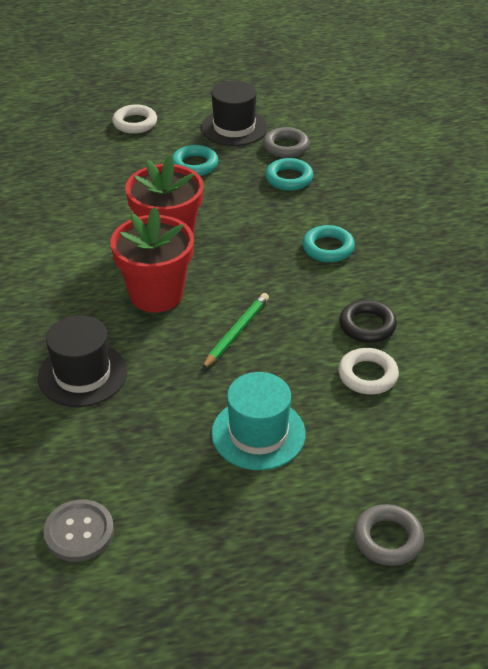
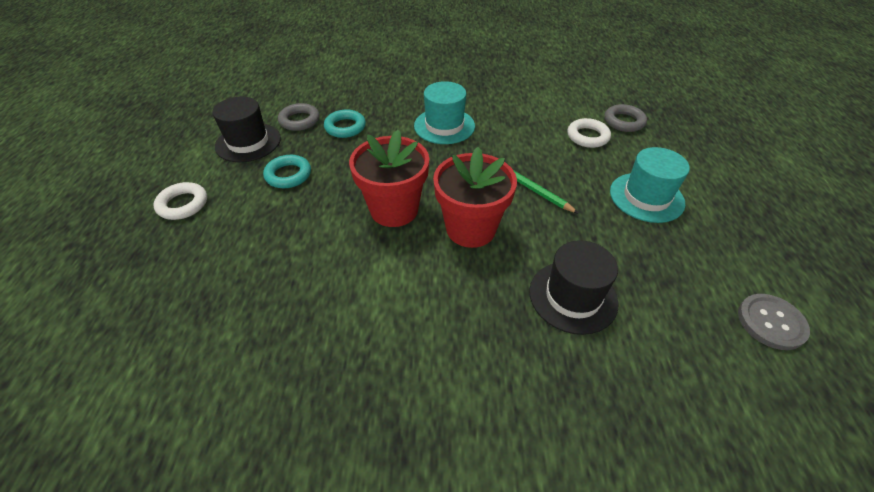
camera: 75 degrees left, 5 degrees up
turquoise ring [302,225,355,262] -> turquoise hat [414,81,475,144]
black ring [339,300,397,343] -> none
grey ring [354,504,424,566] -> grey ring moved to [604,104,647,132]

